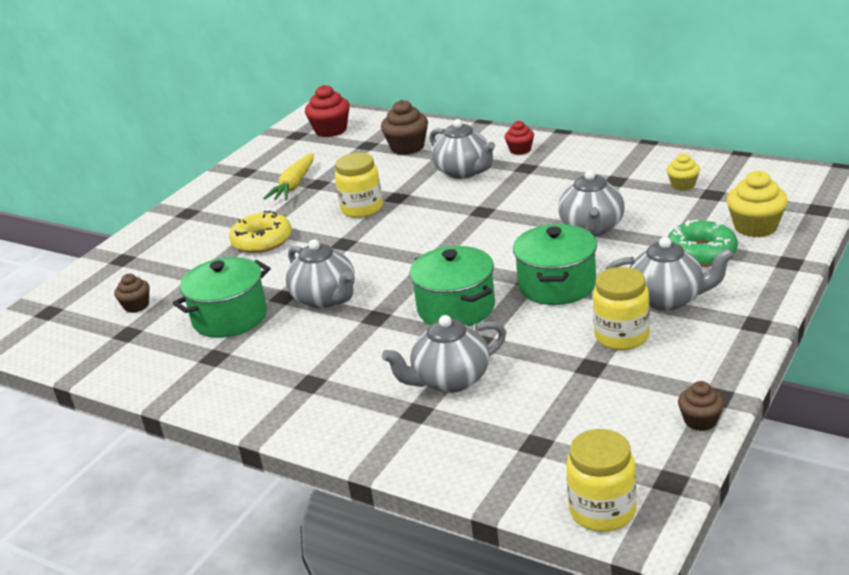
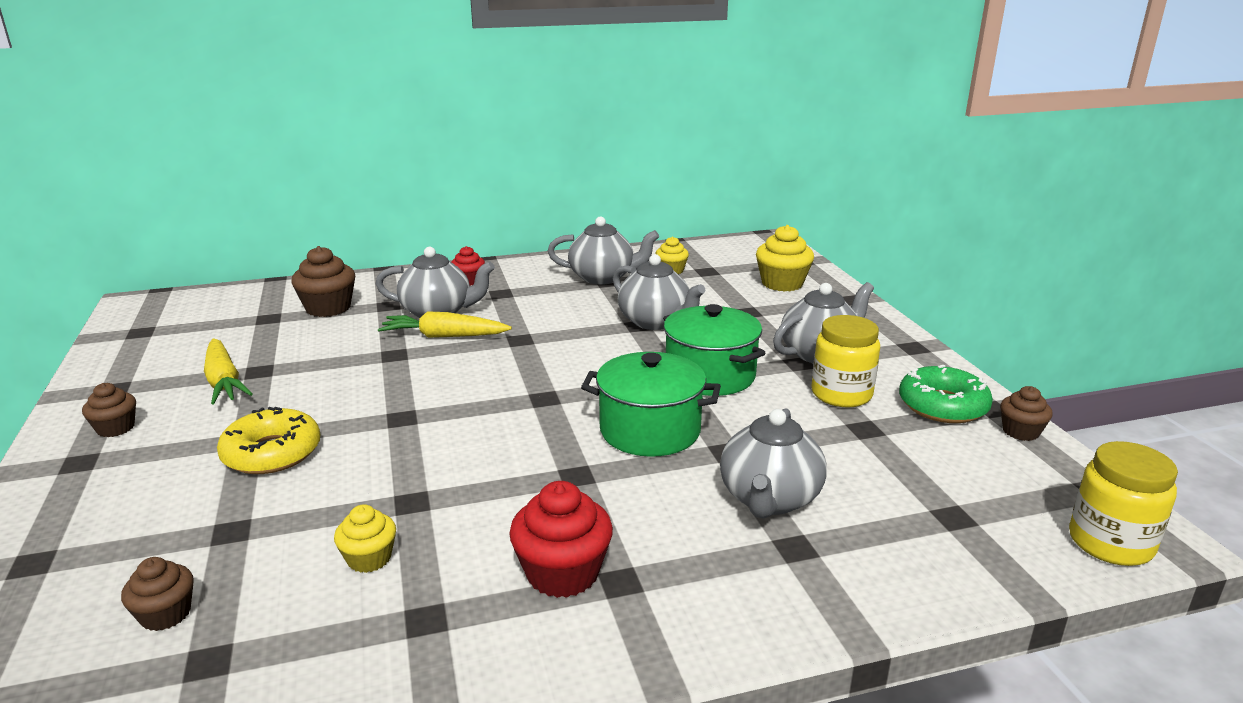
camera: 50 degrees left, 5 degrees down
green pot [172,257,271,338] -> yellow cupcake [334,504,396,573]
grey teapot [286,239,355,309] -> grey teapot moved to [548,216,659,285]
red cupcake [305,85,350,137] -> red cupcake moved to [509,481,613,598]
yellow jar [335,153,383,218] -> none
green donut [668,220,738,267] -> green donut moved to [899,365,993,423]
none -> brown cupcake [82,383,136,437]
none -> yellow carrot [378,311,512,338]

